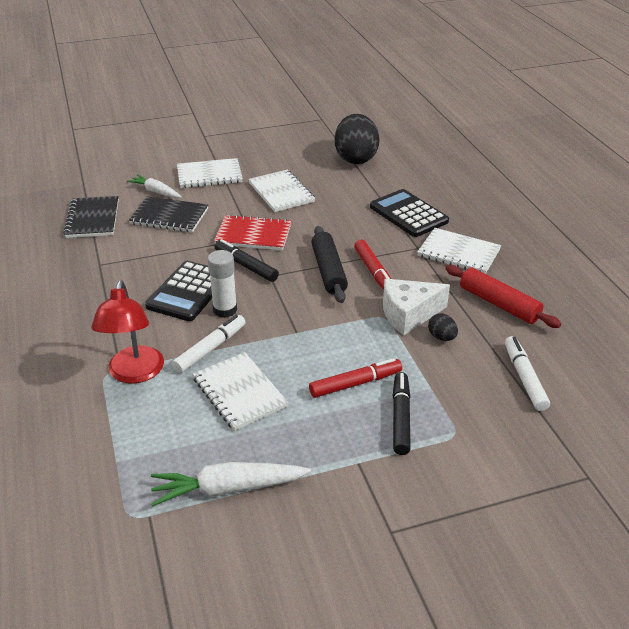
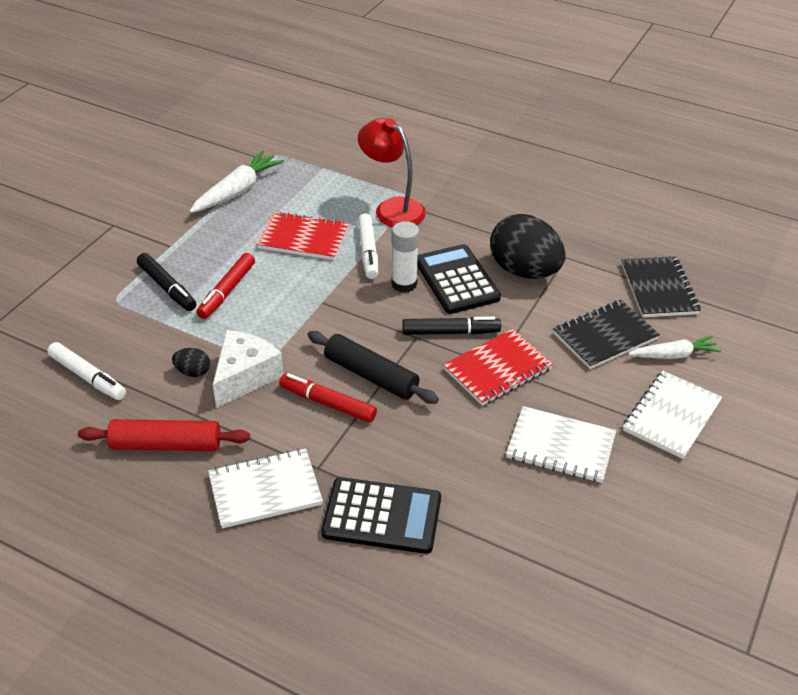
camera: 135 degrees right, 5 degrees up
black notebook [63,196,119,238] -> black notebook turned 45 degrees clockwise [621,256,701,317]
white notebook [193,352,288,431] -> red notebook [257,211,349,260]
black egg [335,114,379,164] -> black egg moved to [490,214,566,279]

